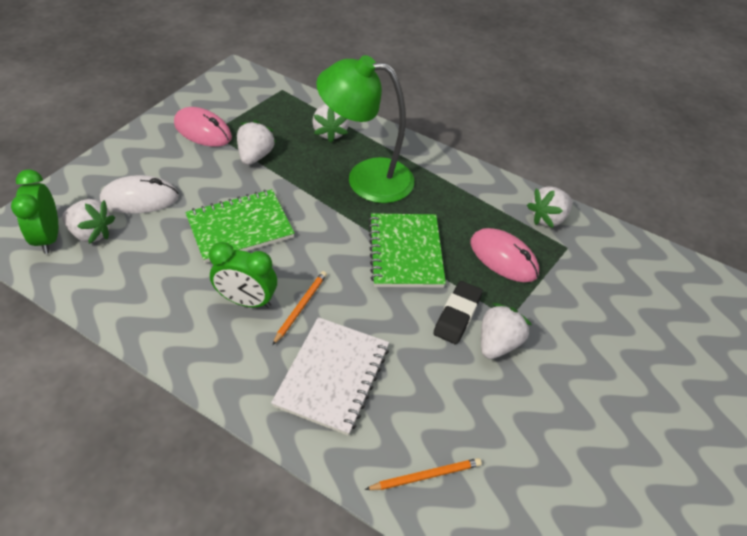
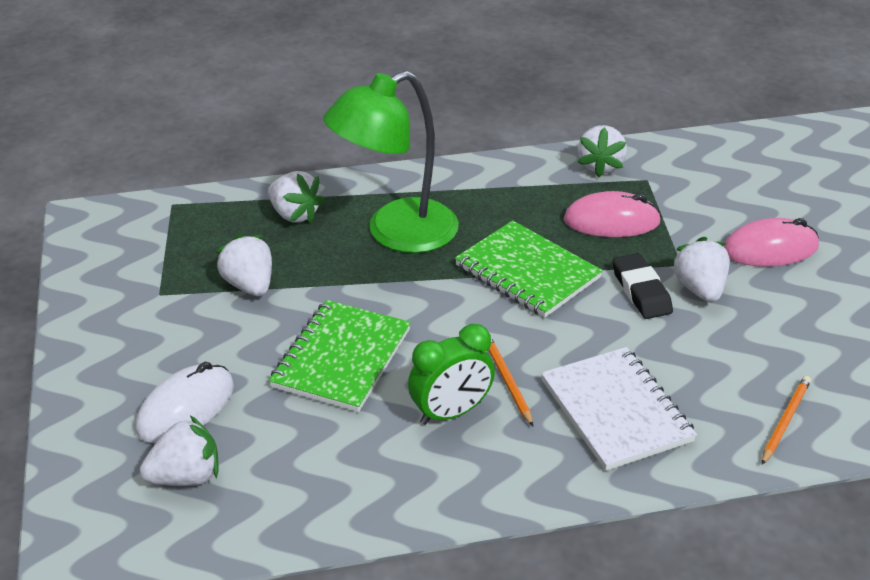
camera: 40 degrees left, 10 degrees down
green clock [11,170,58,254] -> none
pink mouse [174,107,232,147] -> pink mouse moved to [723,218,819,267]

